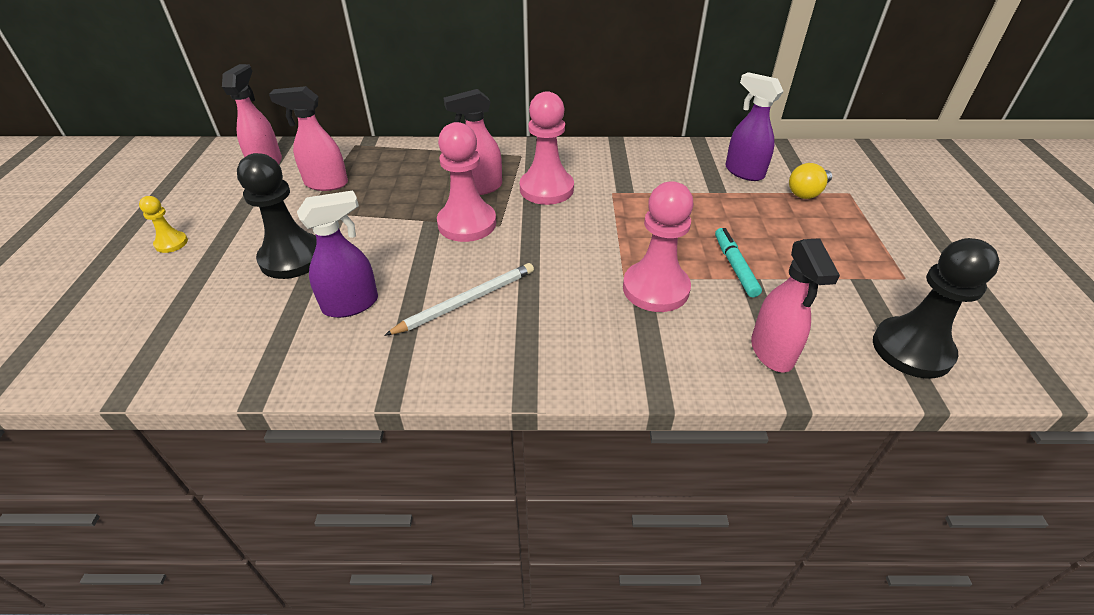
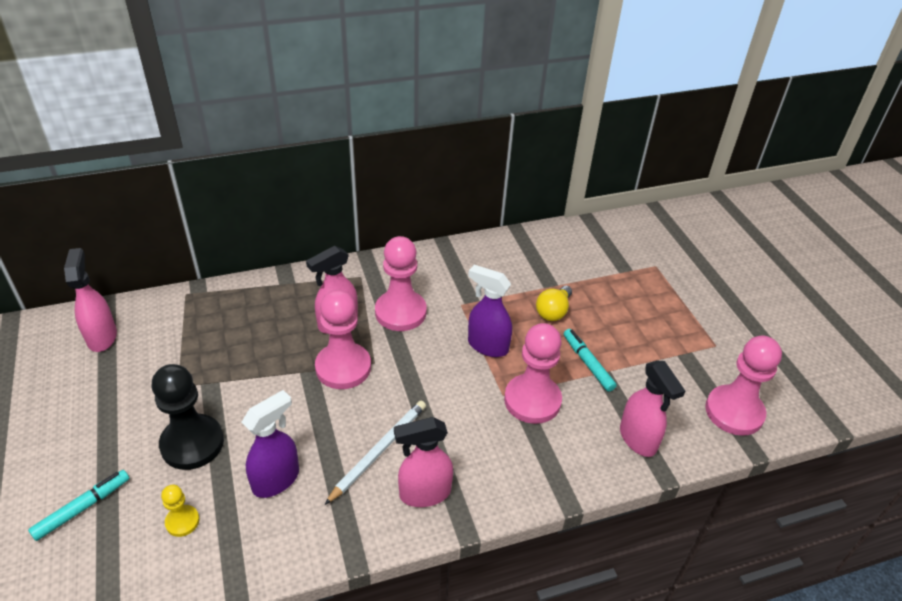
camera: 20 degrees left, 0 degrees up
yellow pawn [139,196,188,253] -> yellow pawn moved to [161,485,199,537]
pink spray bottle [269,86,348,191] -> pink spray bottle moved to [394,417,453,507]
purple spray bottle [725,72,784,181] -> purple spray bottle moved to [468,265,512,357]
yellow light bulb [789,163,832,199] -> yellow light bulb moved to [536,286,572,321]
black pawn [873,238,1000,378] -> pink pawn [705,336,782,436]
none -> turquoise marker [28,470,129,541]

